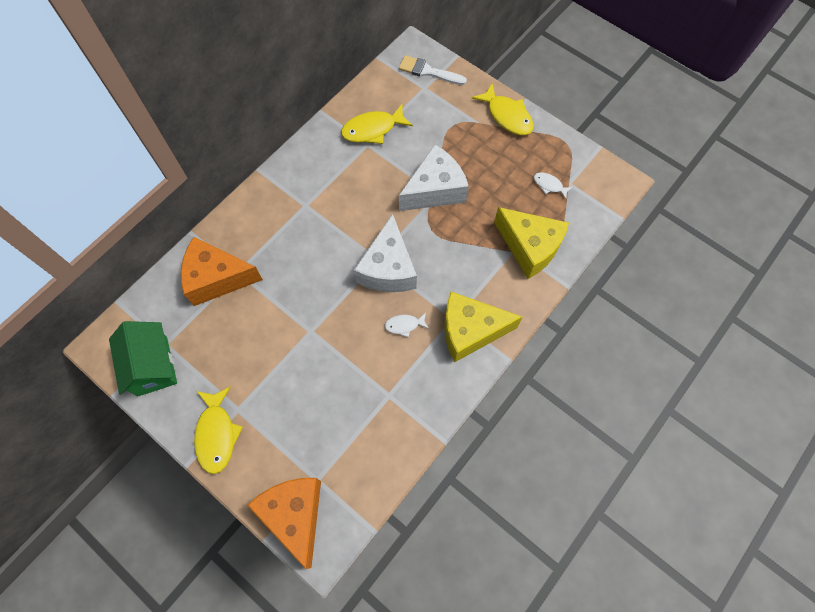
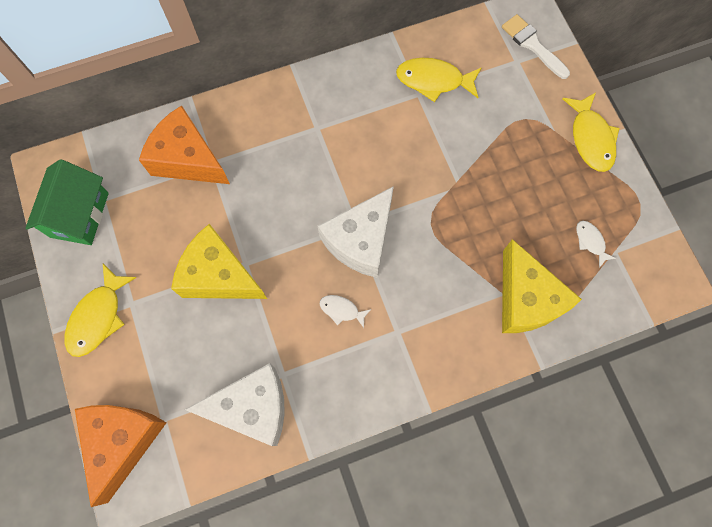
camera: 30 degrees right, 5 degrees up
white cheese [399,145,469,211] -> white cheese moved to [184,363,285,446]
yellow cheese [444,292,523,362] -> yellow cheese moved to [171,224,267,299]

